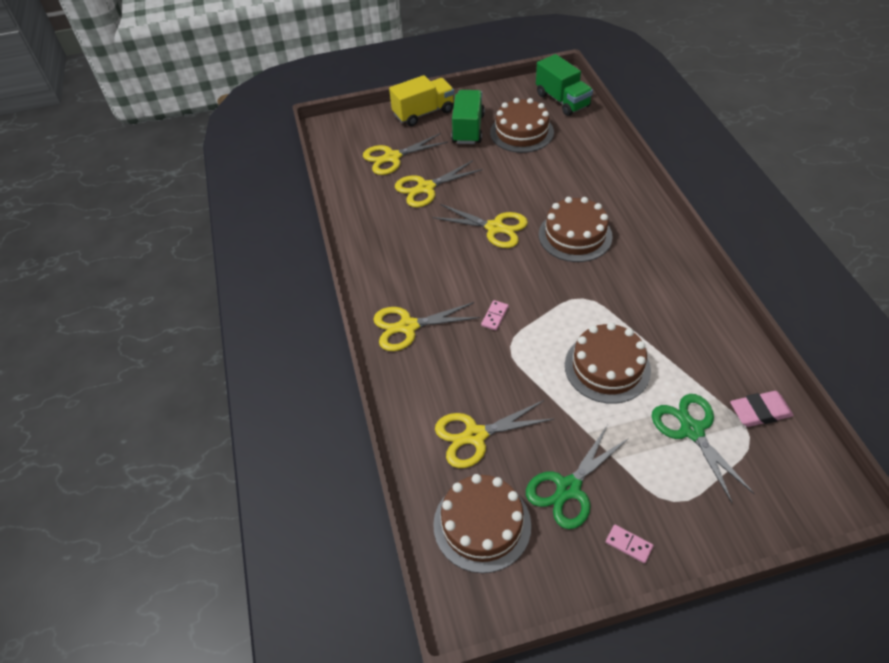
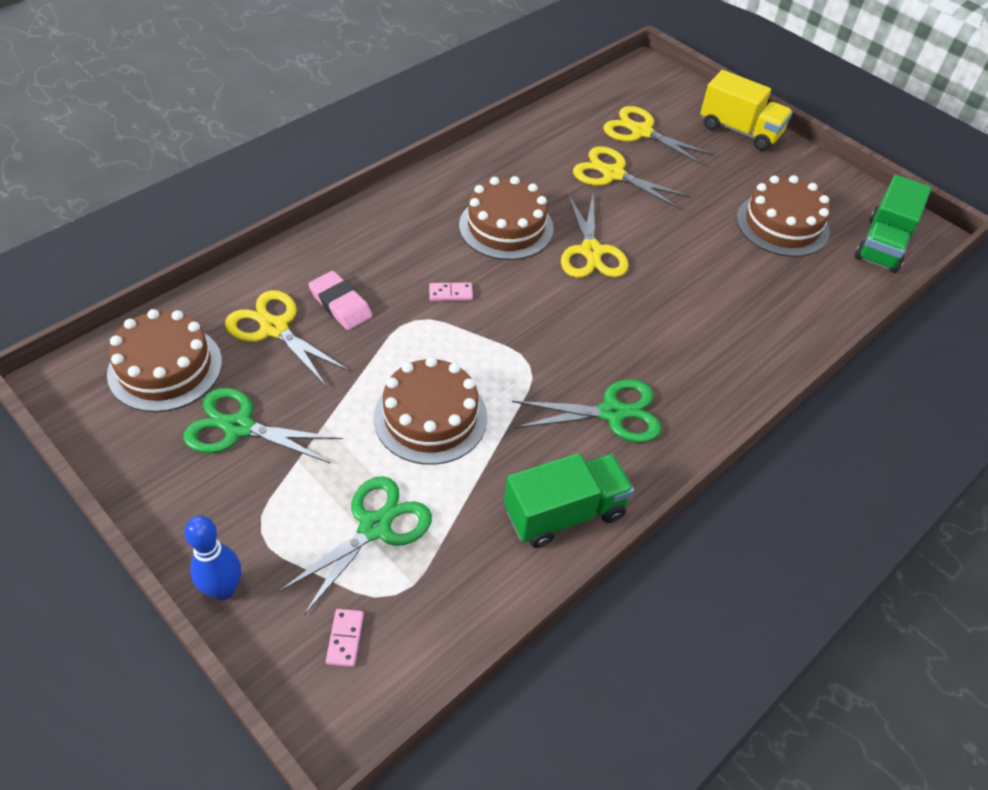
camera: 55 degrees right, 0 degrees up
yellow scissors [373,302,480,351] -> none
green truck [451,90,485,144] -> green truck moved to [504,453,634,548]
brown cake [539,197,613,262] -> brown cake moved to [459,176,554,260]
pink domino [606,524,653,563] -> pink domino moved to [326,609,364,667]
pink eraser [730,391,794,427] -> pink eraser moved to [308,271,372,330]
none -> blue bowling pin [184,516,241,600]
none -> green scissors [512,379,662,443]

